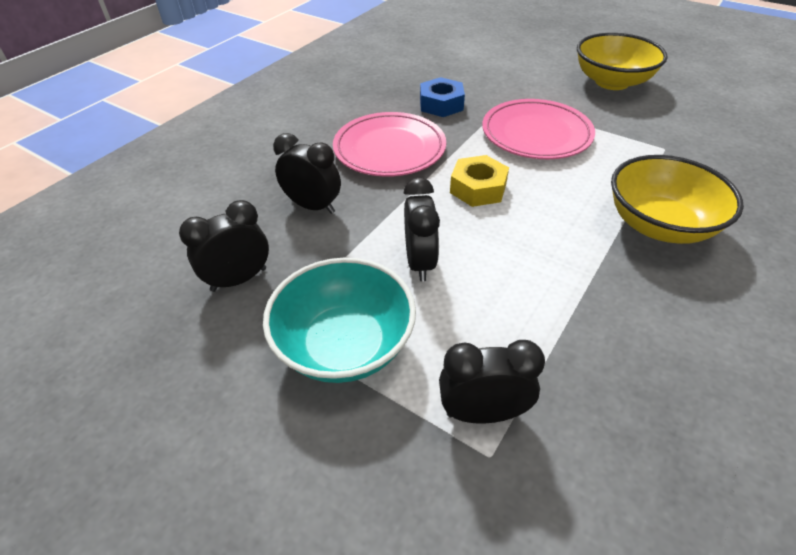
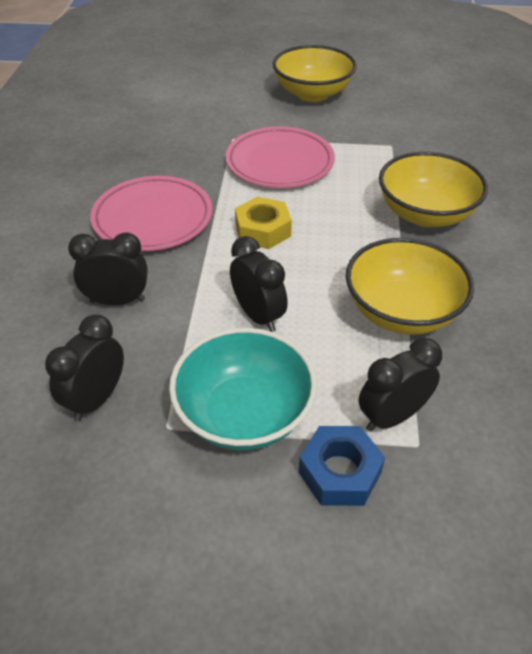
camera: 30 degrees left, 0 degrees up
blue nut [420,77,465,117] -> blue nut moved to [299,426,385,506]
none -> yellow bowl [346,238,474,335]

